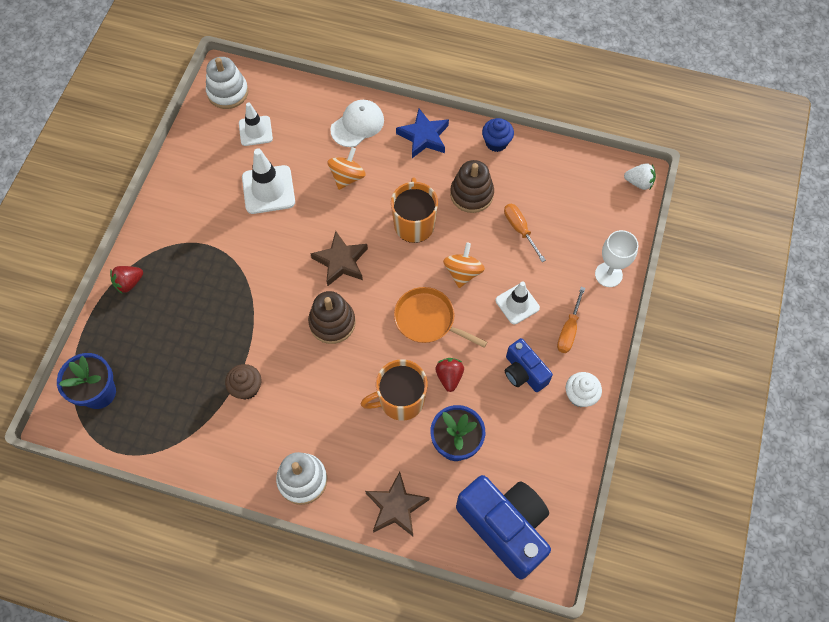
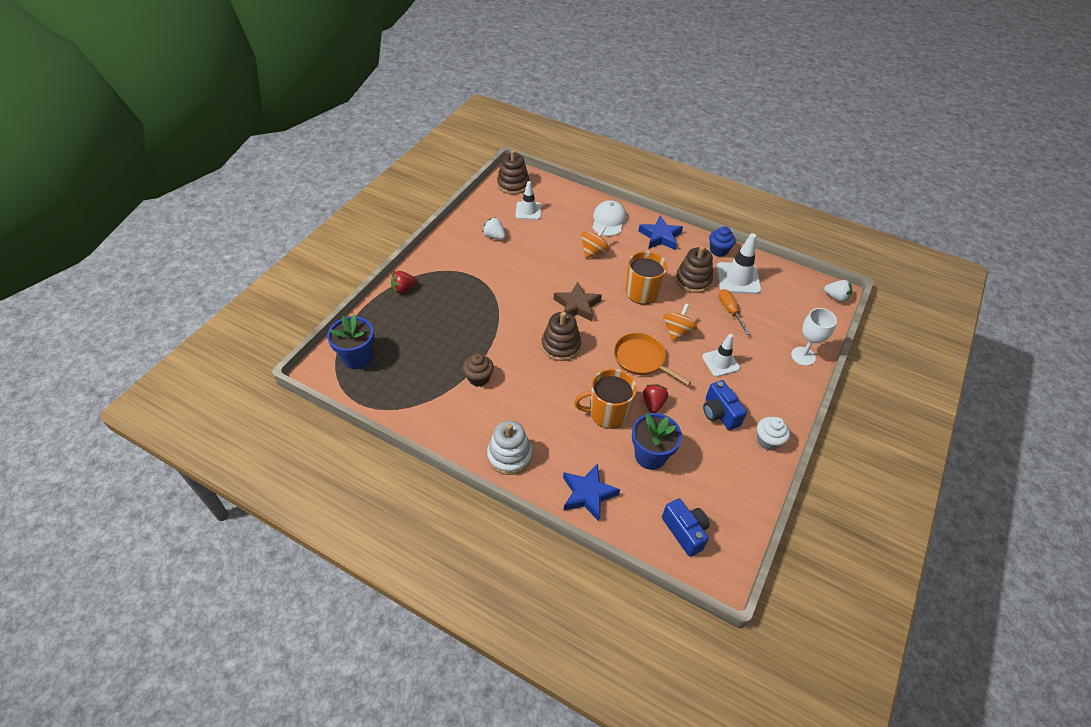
camera: 10 degrees right, 15 degrees down
white stacking toy [206,57,248,109] -> brown stacking toy [497,150,529,194]
white traffic cone [242,148,295,214] -> white traffic cone moved to [716,233,761,294]
white cap [330,100,384,147] -> white cap turned 45 degrees counterclockwise [592,200,627,236]
brown star [365,472,430,536] -> blue star [563,463,620,521]
blue camera [456,475,551,579] -> blue camera [662,499,710,557], size x0.55
orange screwdriver [557,287,585,353] -> none
none -> white strawberry [482,217,506,240]

